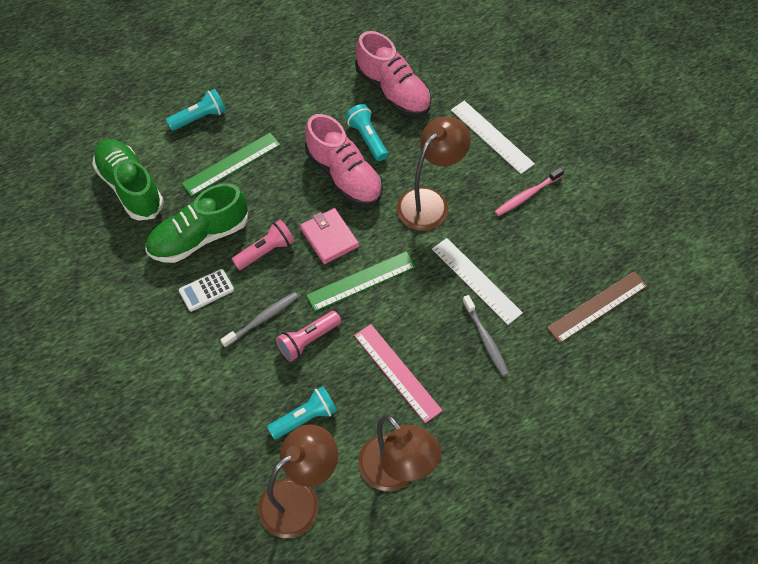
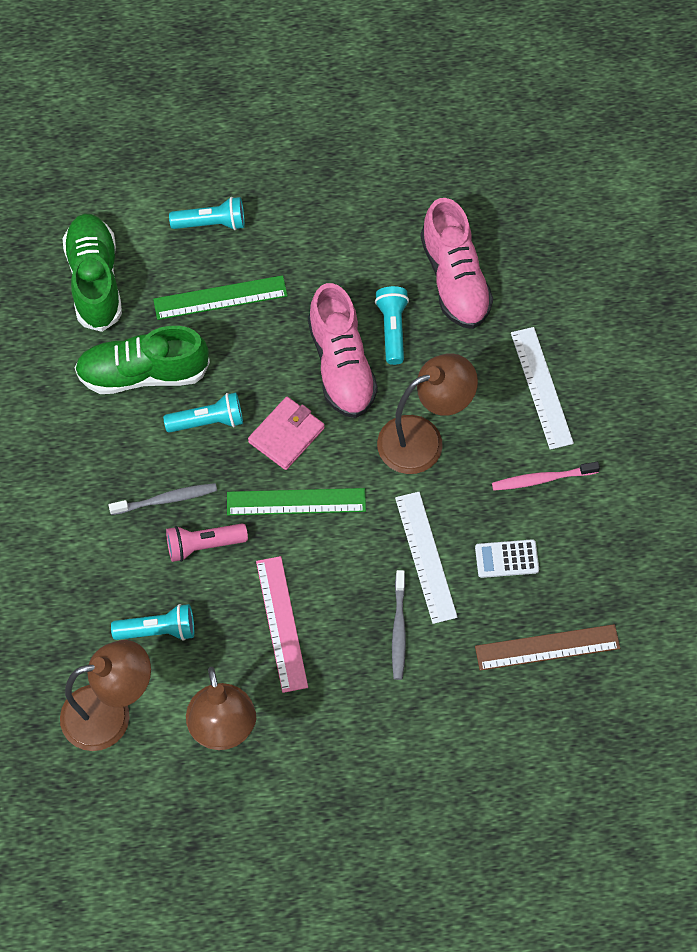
camera: 25 degrees right, 5 degrees up
white calculator [179,269,234,312] -> white calculator moved to [475,539,539,578]
pink flashlight [232,220,295,270] -> turquoise flashlight [163,392,243,433]
pink wallet [300,208,359,264] -> pink wallet turned 45 degrees clockwise [248,397,325,470]

